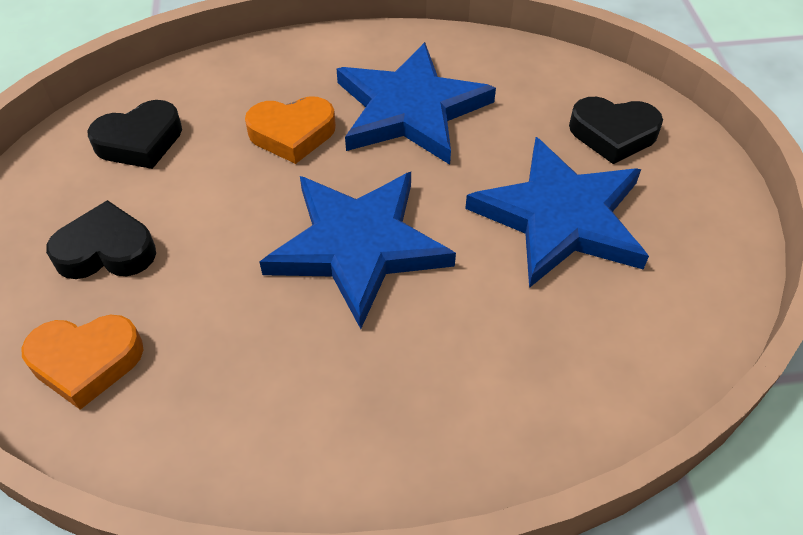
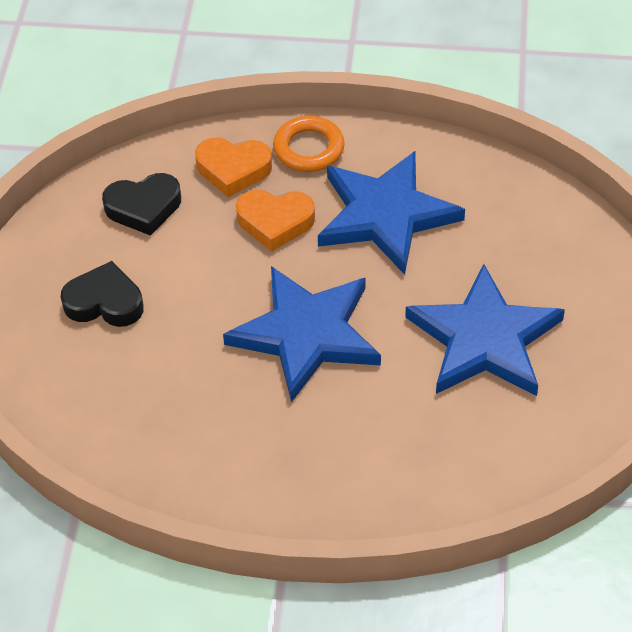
camera: 15 degrees right, 0 degrees up
orange heart [21,315,143,410] -> orange heart moved to [195,138,272,197]
black heart [569,97,663,164] -> none
none -> orange ring [273,116,345,172]

